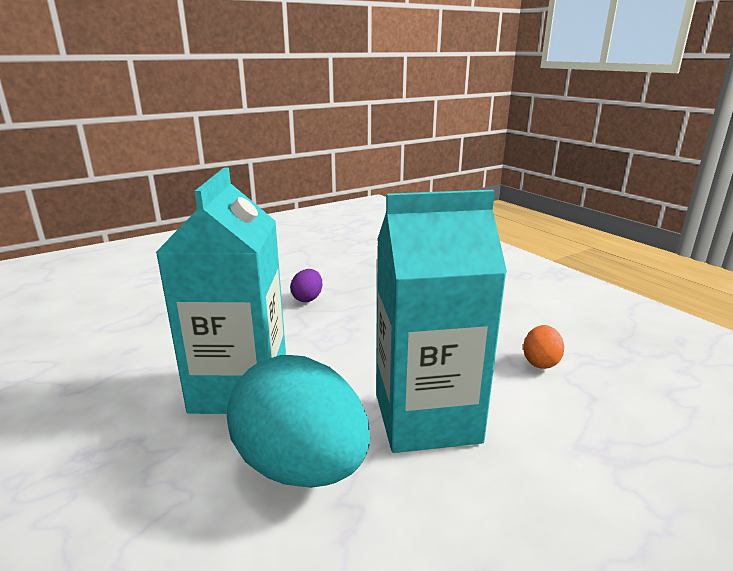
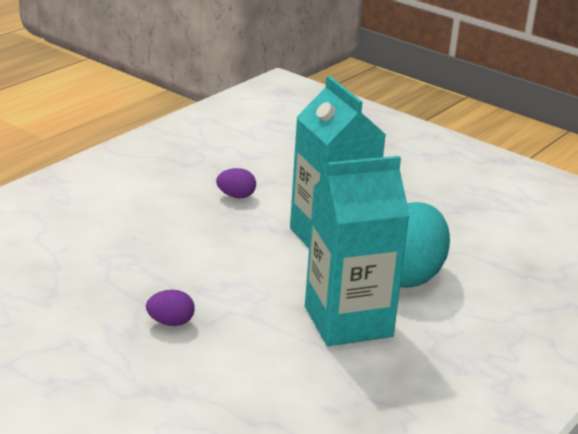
camera: 110 degrees left, 5 degrees up
orange egg [523,325,564,369] -> purple egg [216,168,256,198]

